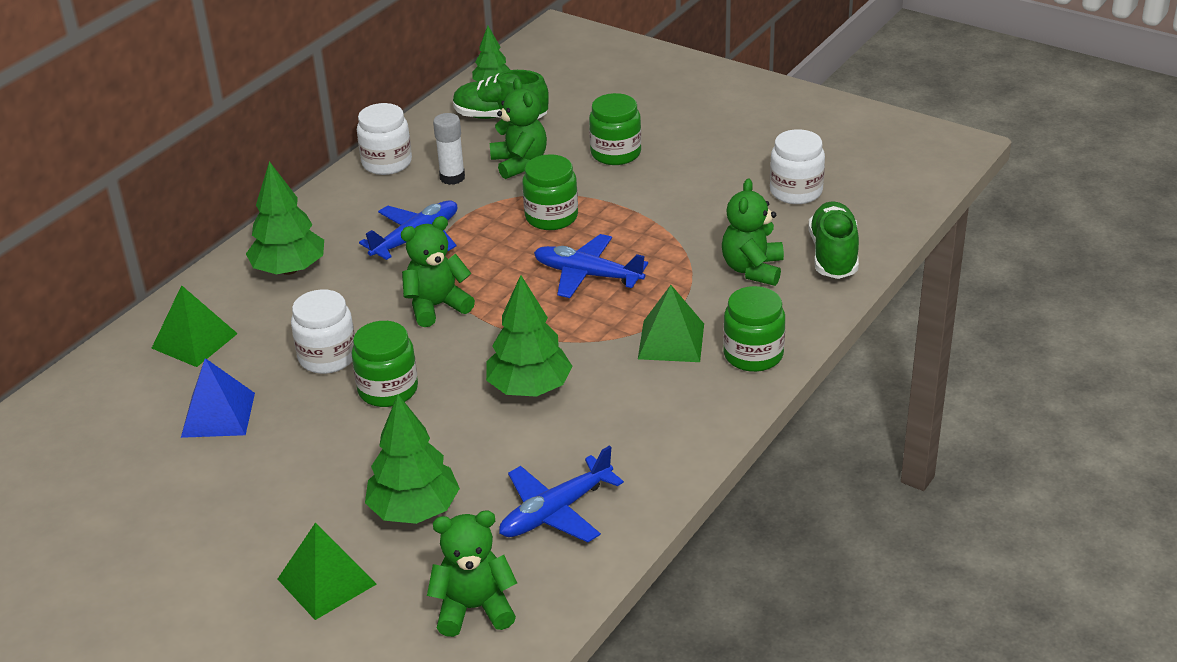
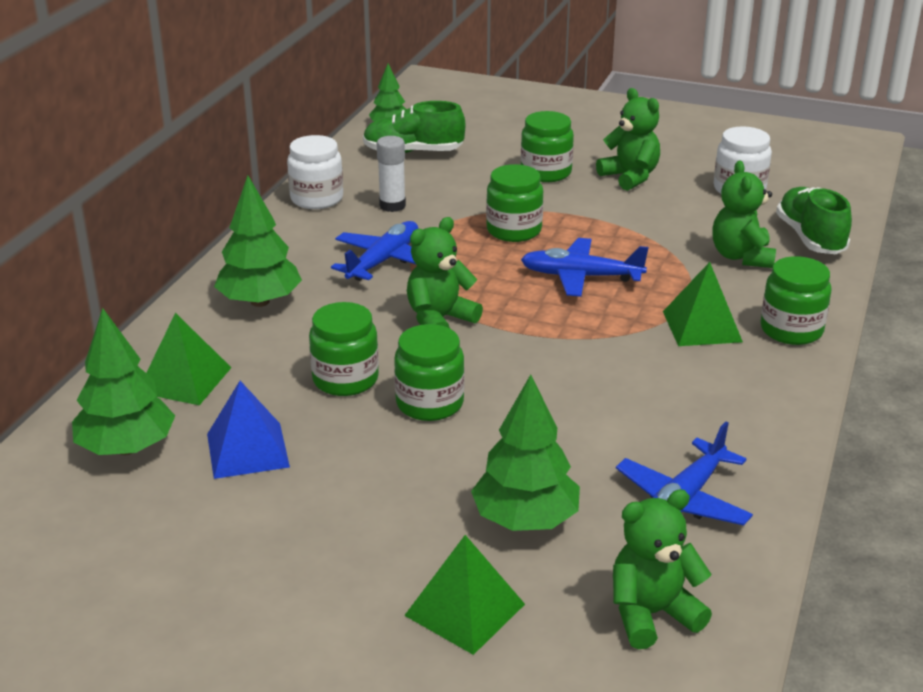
camera: 15 degrees left, 5 degrees down
white jar [291,289,355,374] -> green jar [309,302,379,396]
green tree [486,275,572,397] -> green tree moved to [72,308,175,455]
green teddy bear [490,78,547,179] -> green teddy bear moved to [596,88,660,191]

